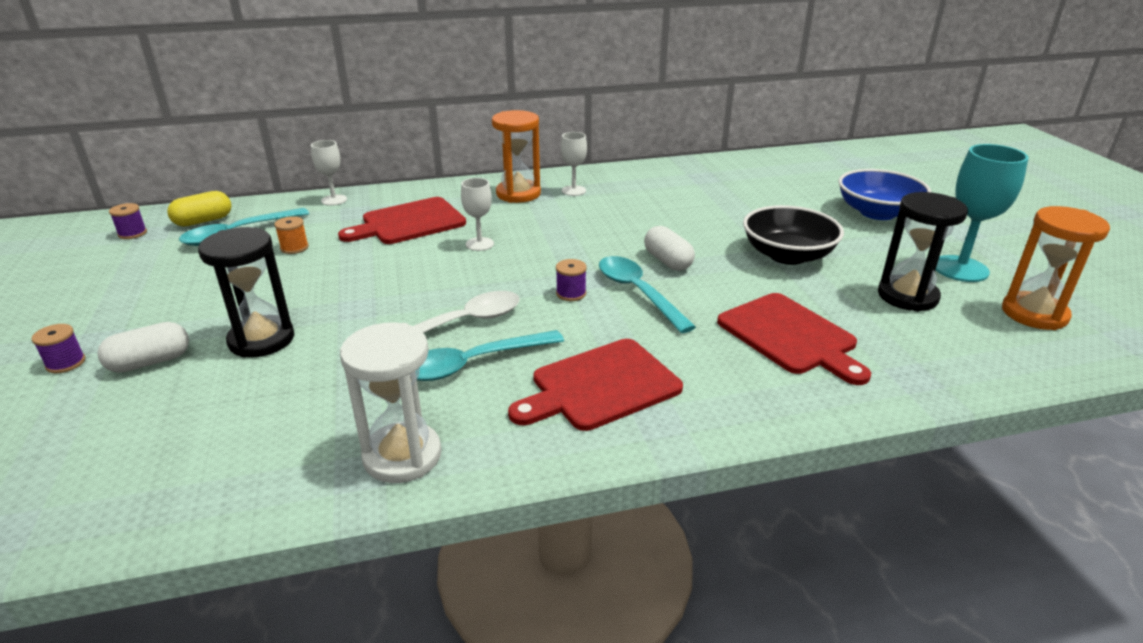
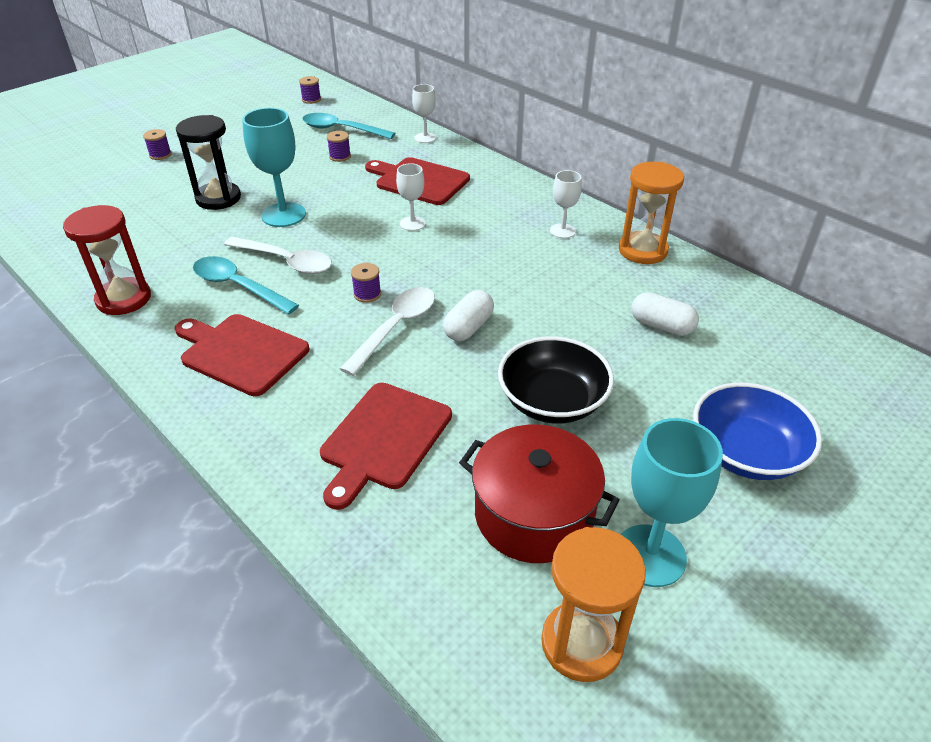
camera: 60 degrees right, 10 degrees up
white capsule [97,322,189,373] -> white capsule moved to [631,292,699,336]
yellow capsule [167,191,232,227] -> none
orange spool [274,216,309,254] -> purple spool [327,131,351,162]
white hourglass [340,322,442,483] -> red hourglass [63,205,151,315]
orange hourglass [492,110,541,203] -> orange hourglass moved to [619,162,684,264]
turquoise spoon [599,256,696,333] -> white spoon [340,287,435,376]
black hourglass [878,192,968,312] -> red pot [459,425,620,563]
none -> turquoise goblet [242,108,306,227]

